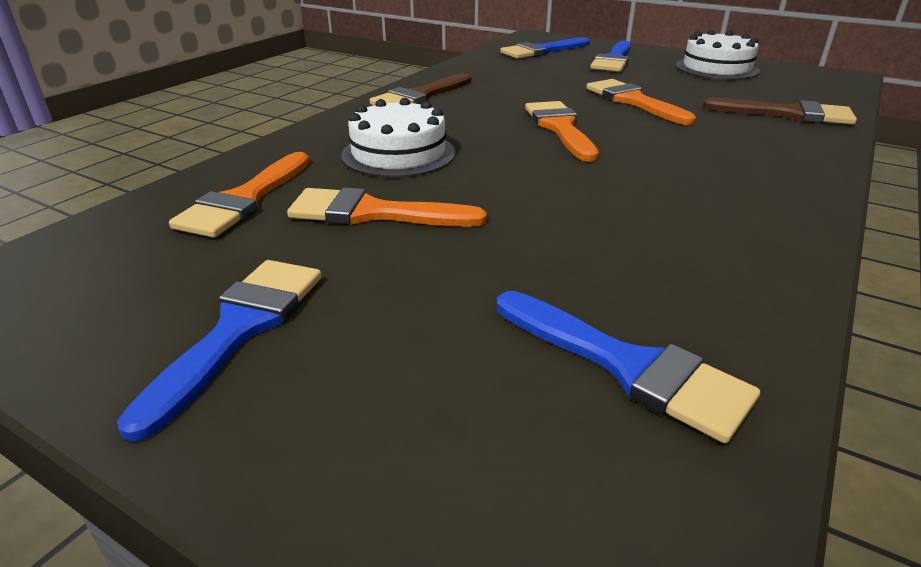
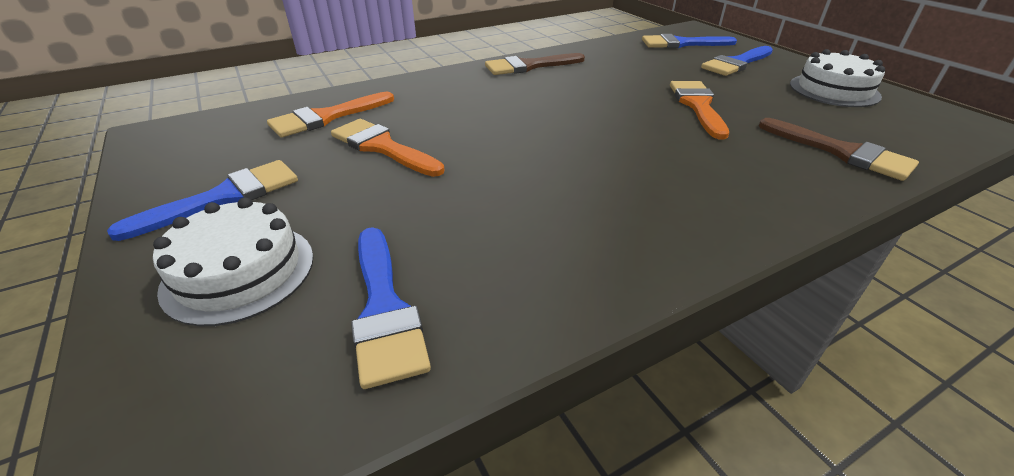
camera: 30 degrees right, 5 degrees up
white cake [341,98,455,178] -> white cake moved to [153,197,313,326]
orange brush [525,101,599,162] -> none

